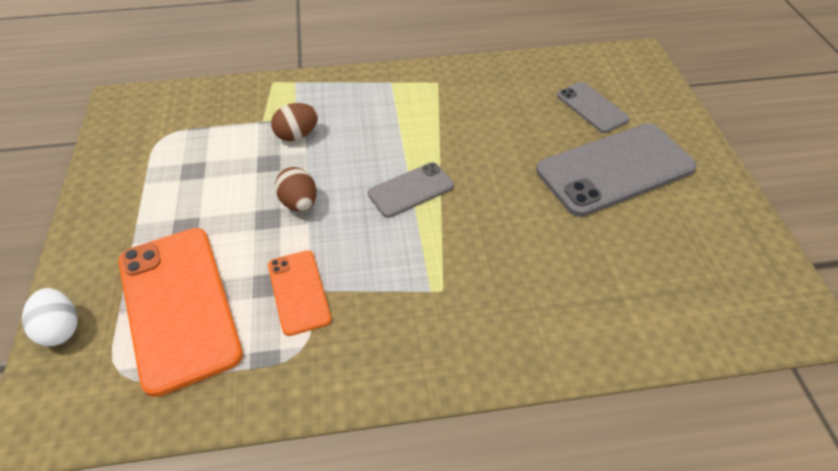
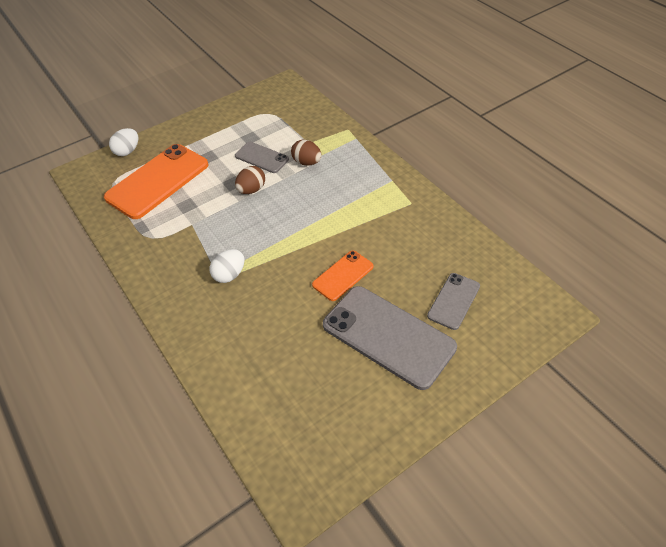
camera: 65 degrees right, 0 degrees up
orange phone [268,250,331,336] -> orange phone moved to [312,251,374,301]
grey phone [368,162,454,218] -> grey phone moved to [235,142,289,173]
none -> white egg [210,249,244,283]

